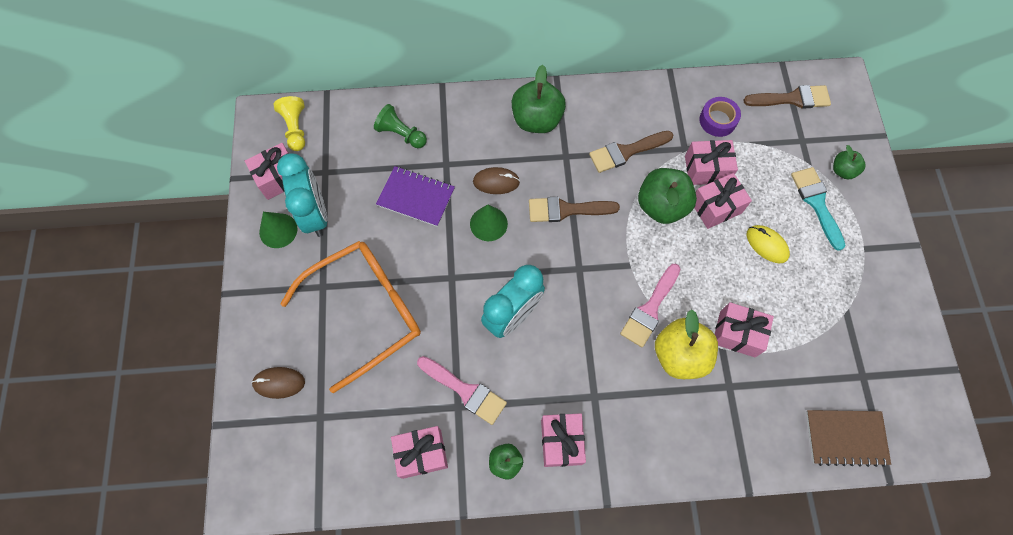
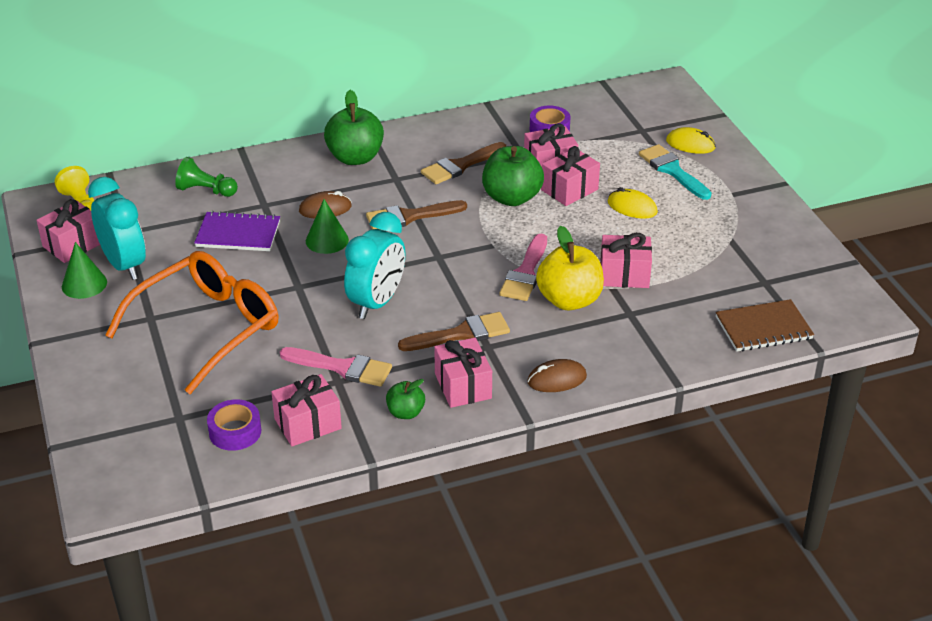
camera: 15 degrees left, 30 degrees down
brown mouse [251,367,305,399] -> brown mouse moved to [527,359,587,392]
brown brush [743,85,831,109] -> brown brush moved to [398,312,510,351]
green apple [833,145,865,180] -> yellow mouse [666,127,716,154]
none -> purple tape [207,399,261,451]

